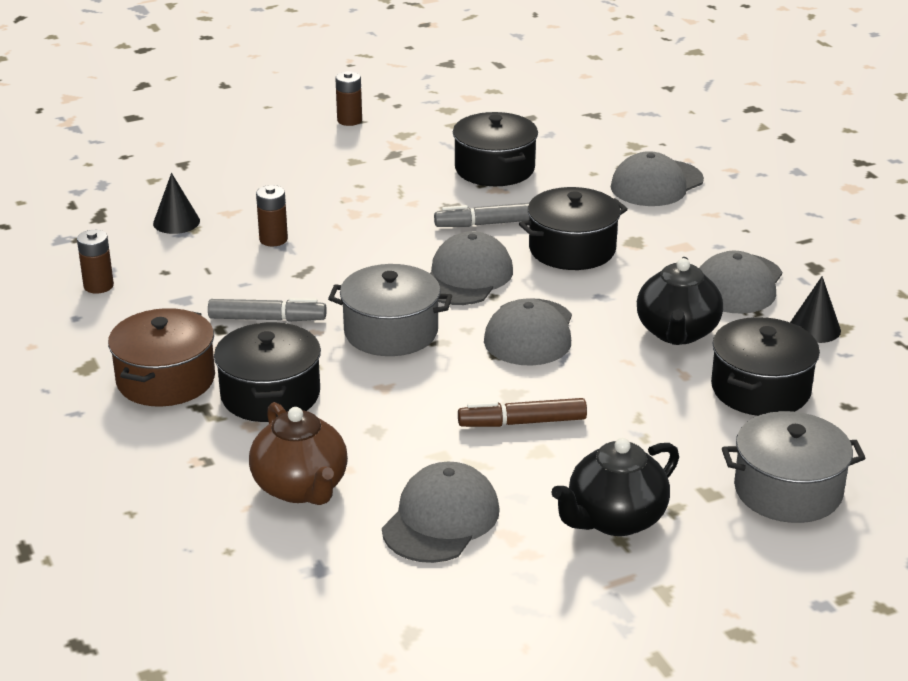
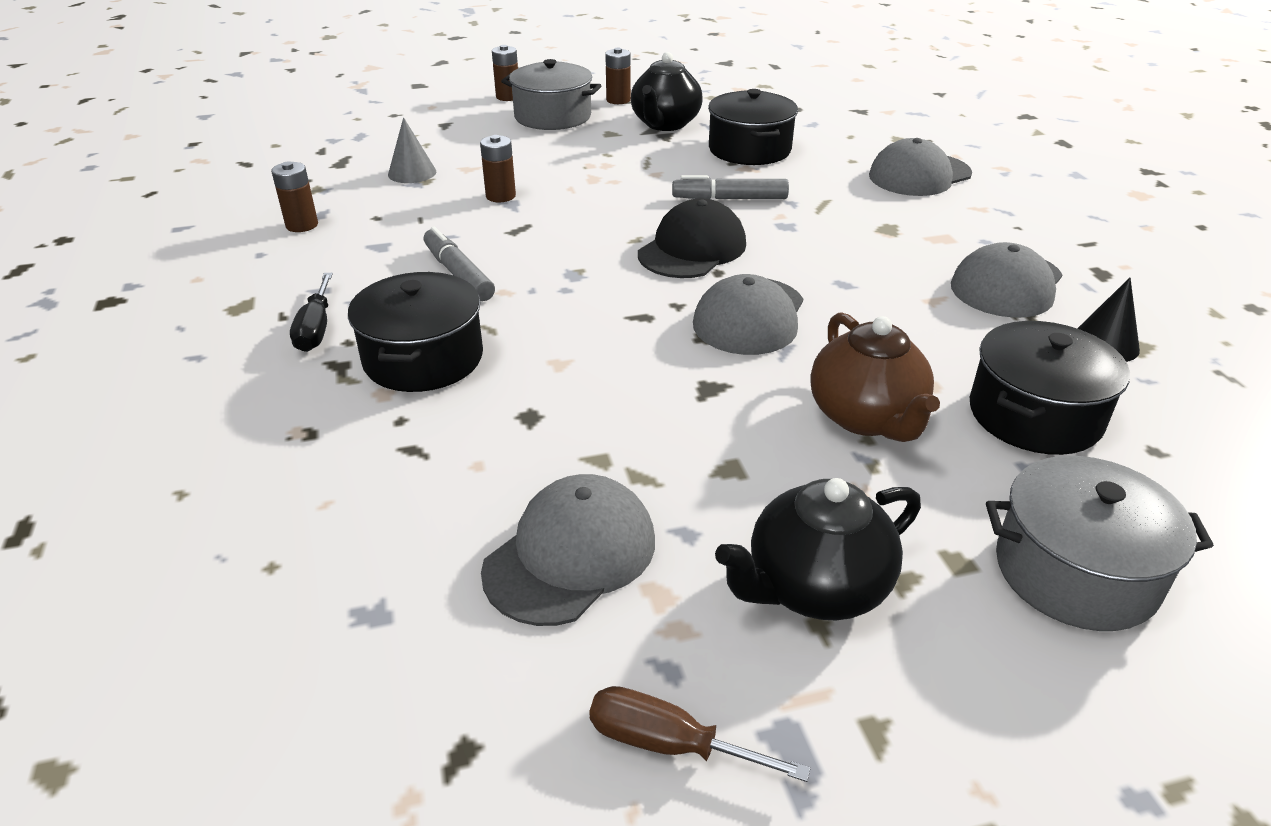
camera: 10 degrees right, 5 degrees up
brown pot [108,308,215,406] -> black screwdriver [290,273,333,352]
black cone [153,173,200,234] -> grey cone [388,117,436,183]
grey marker [208,298,327,322] -> grey marker turned 135 degrees counterclockwise [424,227,495,301]
brown teapot [249,402,348,505] -> brown teapot moved to [810,312,940,442]
grey pot [328,264,452,356] -> grey pot moved to [501,59,601,130]
grey cap [430,231,513,305] -> black cap [638,198,746,278]
brown marker [458,398,587,427] -> none
black pot [519,187,628,270] -> none
black teapot [637,257,723,345] -> black teapot moved to [631,52,703,131]
none -> brown battery [492,45,518,101]
none -> brown screwdriver [589,686,811,782]

